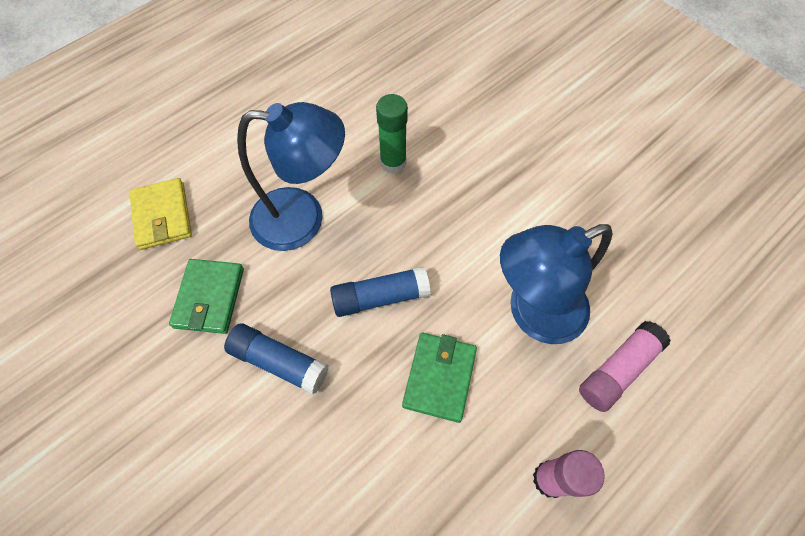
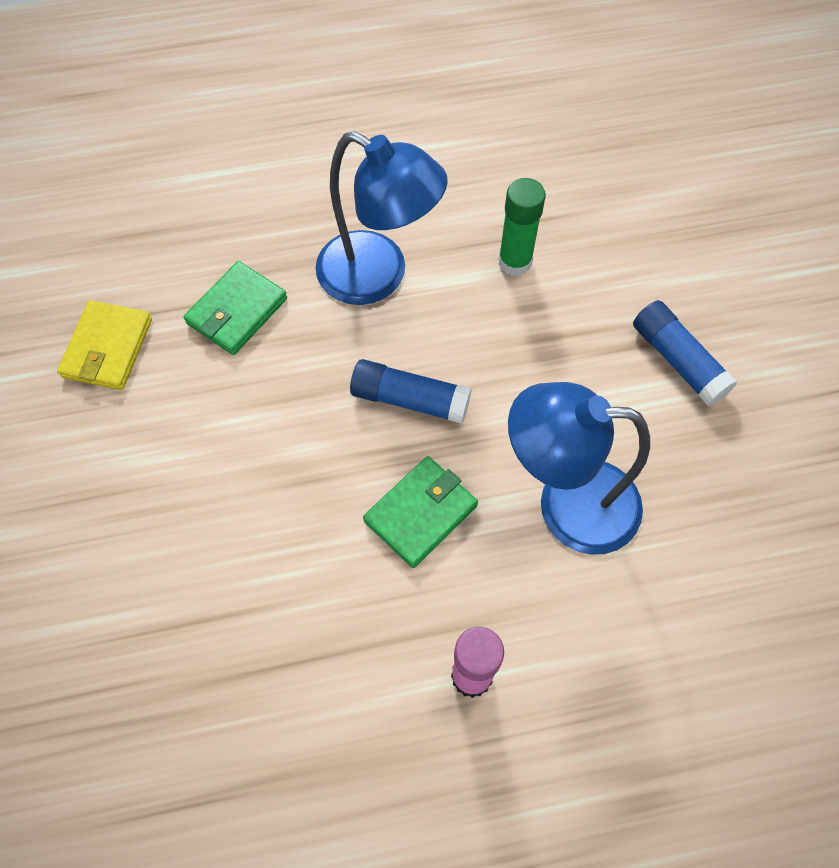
camera: 30 degrees right, 0 degrees up
yellow wallet [129,178,192,250] -> yellow wallet moved to [57,300,152,390]
blue glue stick [224,323,328,395] -> blue glue stick moved to [633,300,737,407]
pink glue stick [579,321,671,412] -> none

